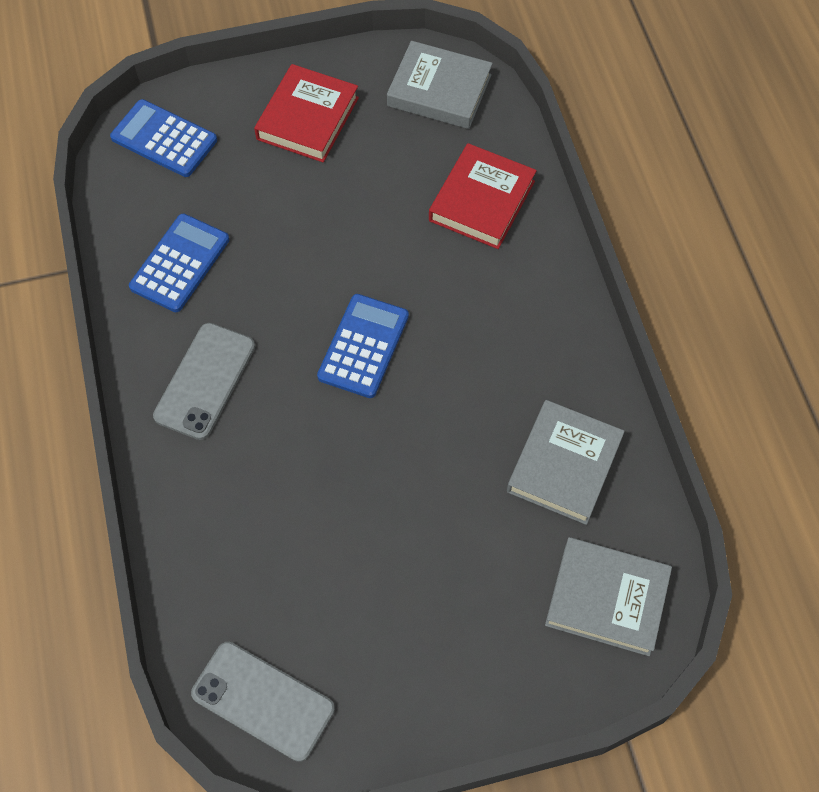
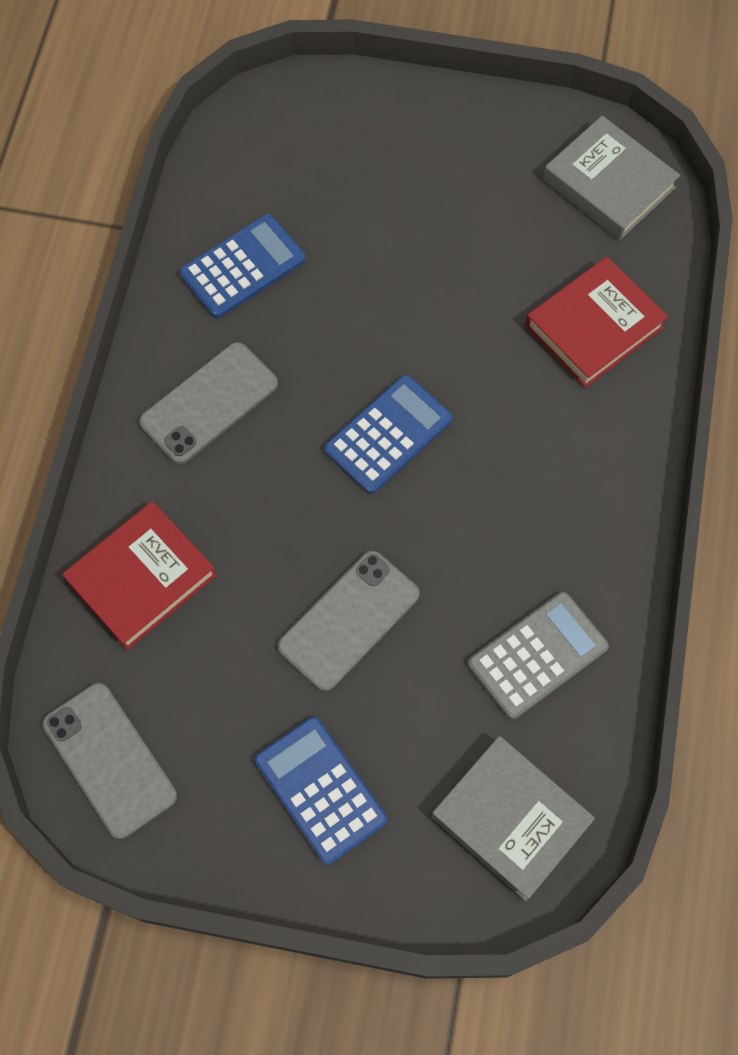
camera: 25 degrees right, 5 degrees up
blue calculator [110,99,217,177] -> blue calculator moved to [255,717,387,865]
red book [254,64,359,162] -> red book moved to [62,501,217,650]
grey book [507,400,625,525] -> grey calculator [468,592,609,719]
none -> grey phone [278,551,420,691]

